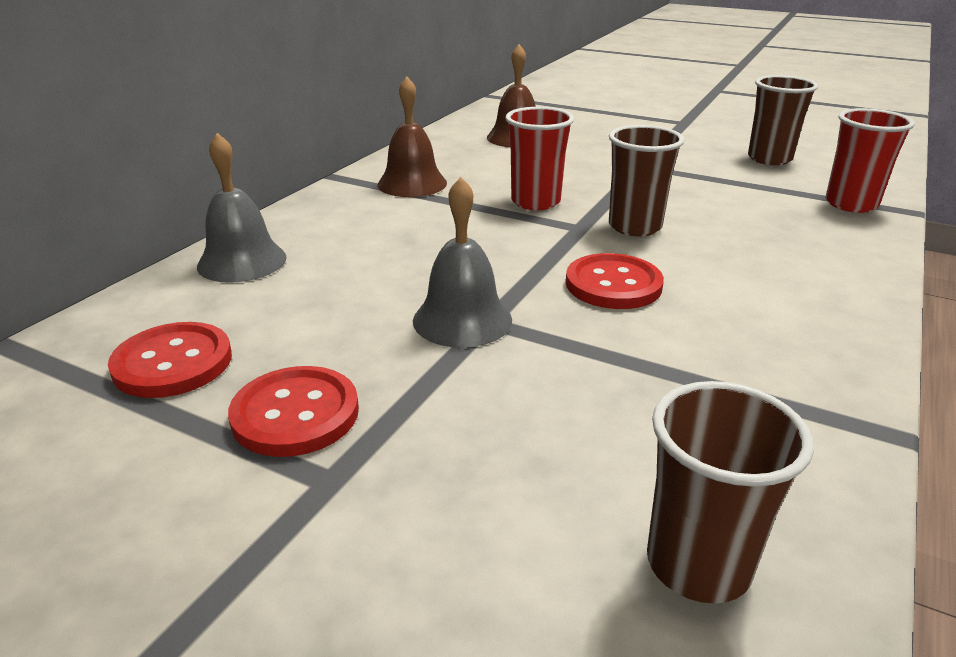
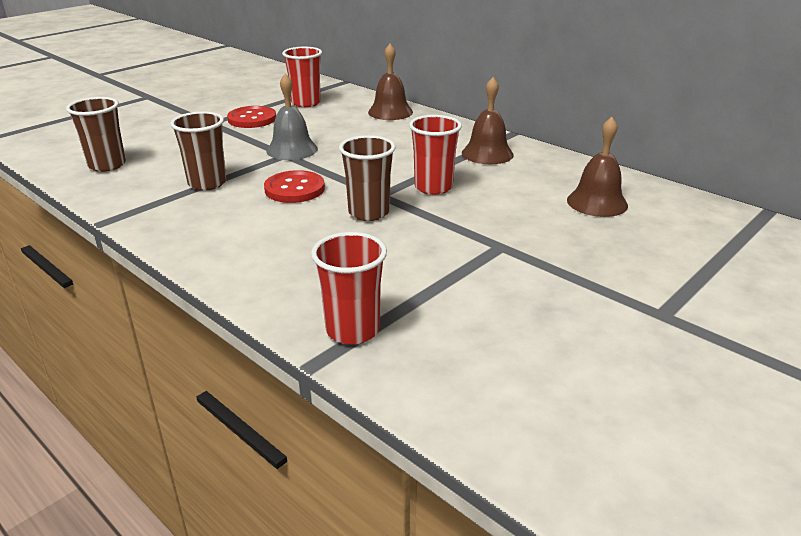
camera: 105 degrees right, 0 degrees up
red button [108,322,232,398] -> red cup [282,47,322,107]
grey bell [197,133,287,283] -> brown bell [368,44,413,120]
brown cup [748,75,818,165] -> brown cup moved to [170,111,226,191]

